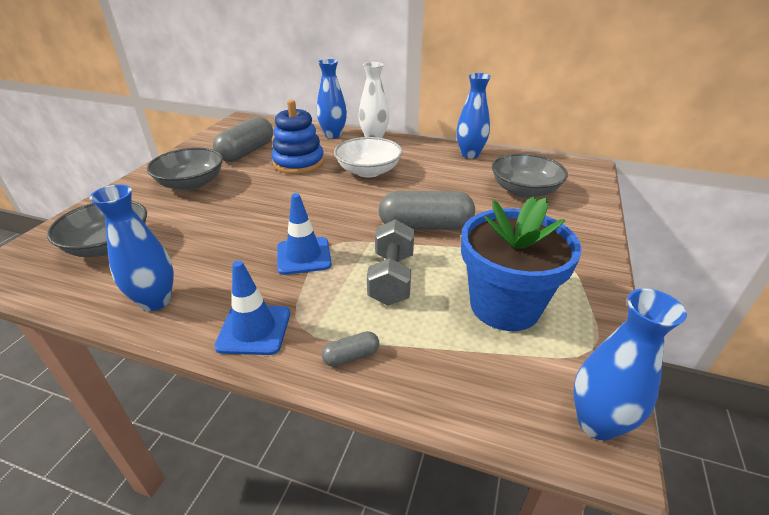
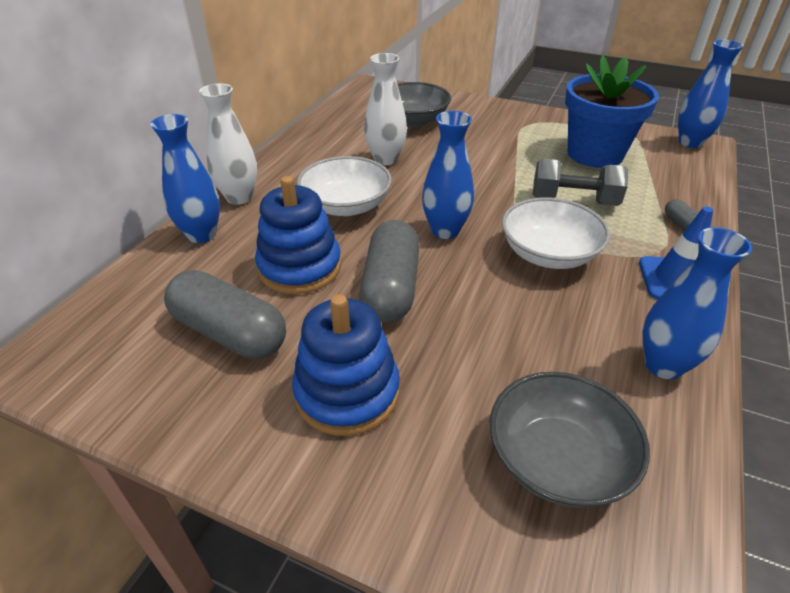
camera: 85 degrees left, 5 degrees up
grey bowl [147,148,223,191] -> blue stacking toy [292,294,400,436]
blue traffic cone [277,193,332,275] -> white bowl [502,197,610,269]
grey capsule [379,191,475,230] -> grey capsule moved to [360,220,420,322]
blue vase [456,73,491,159] -> blue vase moved to [422,111,474,239]
none -> white vase [364,53,407,165]

